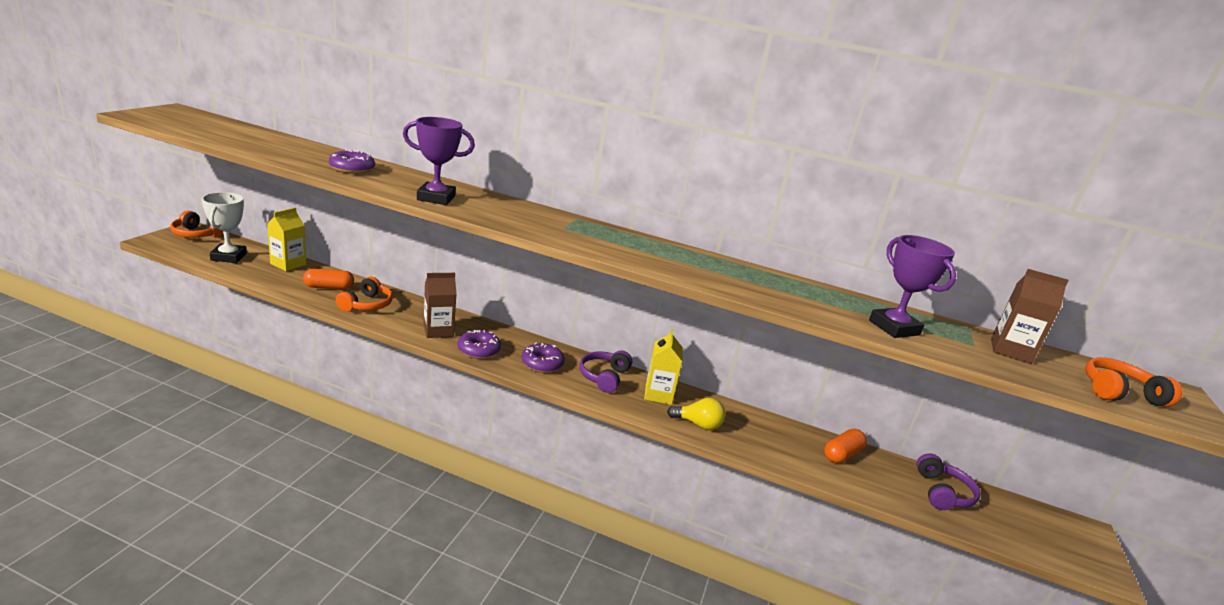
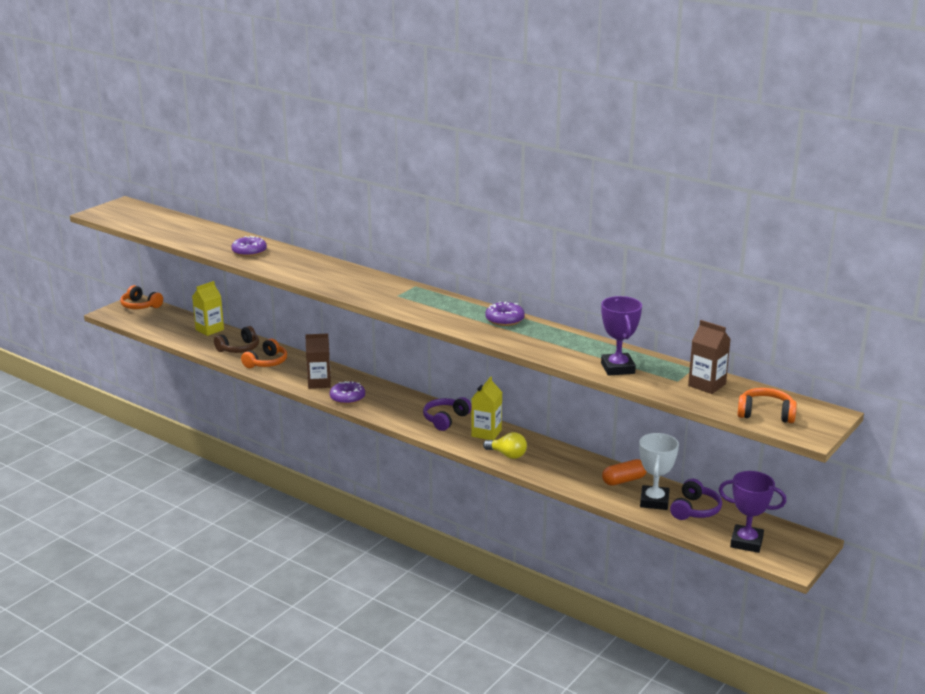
camera: 20 degrees right, 0 degrees up
white trophy [202,192,247,263] -> white trophy moved to [639,433,679,510]
orange capsule [303,269,354,289] -> brown headphones [214,326,259,353]
purple trophy [403,117,475,205] -> purple trophy moved to [719,471,786,553]
purple donut [521,343,565,373] -> purple donut moved to [485,301,525,326]

